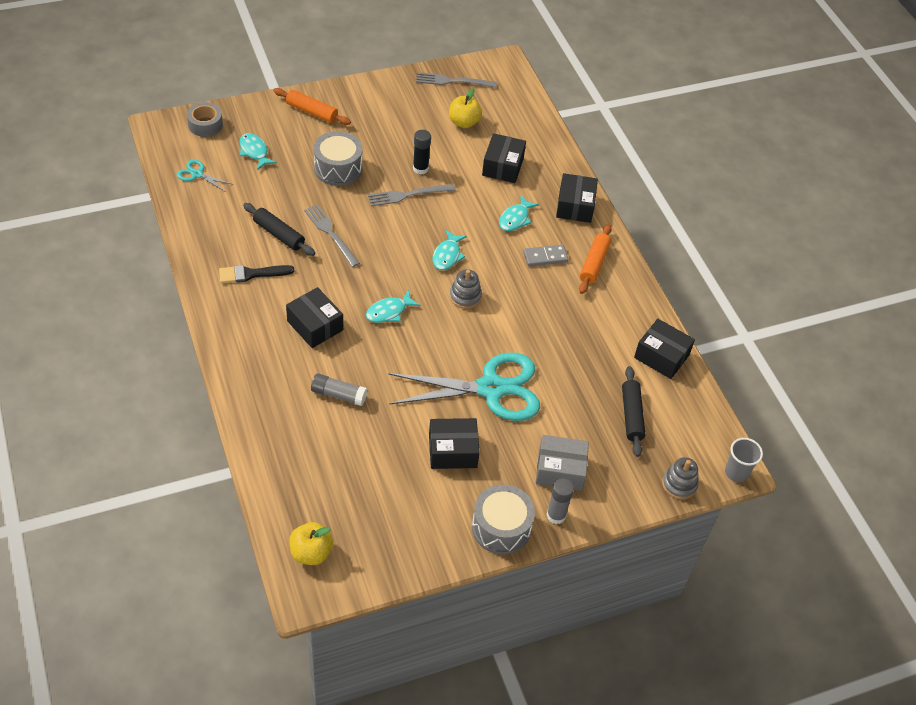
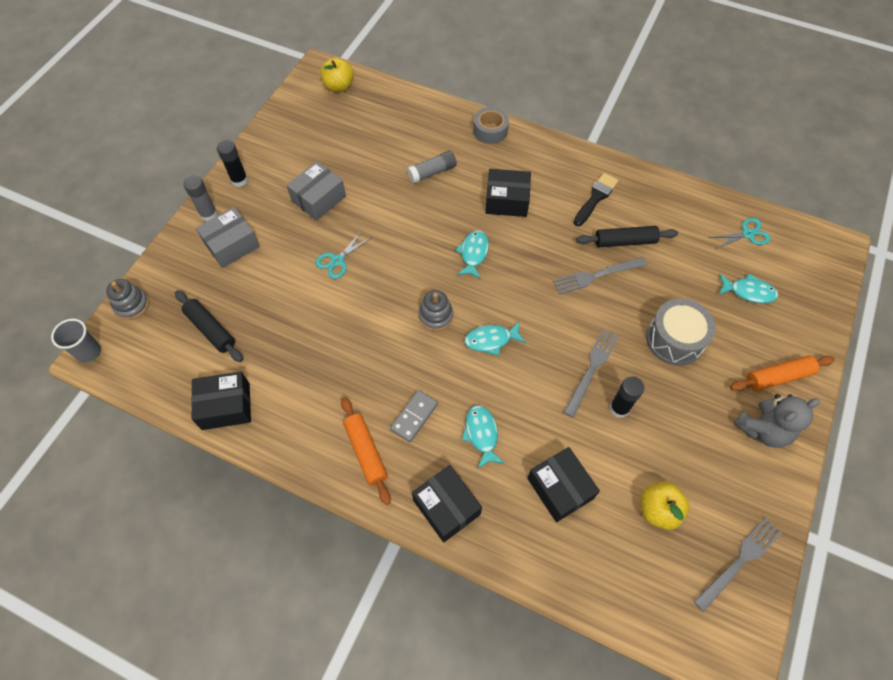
camera: 140 degrees right, 10 degrees up
grey tape [187,102,223,137] -> grey tape moved to [473,107,509,144]
grey fork [304,204,360,267] -> grey fork turned 150 degrees clockwise [553,257,647,294]
turquoise scissors [388,353,540,421] -> turquoise scissors [315,232,372,279], size x0.42
black box [429,418,480,469] -> grey box [286,161,346,221]
turquoise fish [432,230,467,270] -> turquoise fish turned 75 degrees counterclockwise [465,321,526,356]
grey drum [472,484,535,555] -> black glue stick [217,140,248,187]
none -> grey teddy bear [734,394,820,448]

